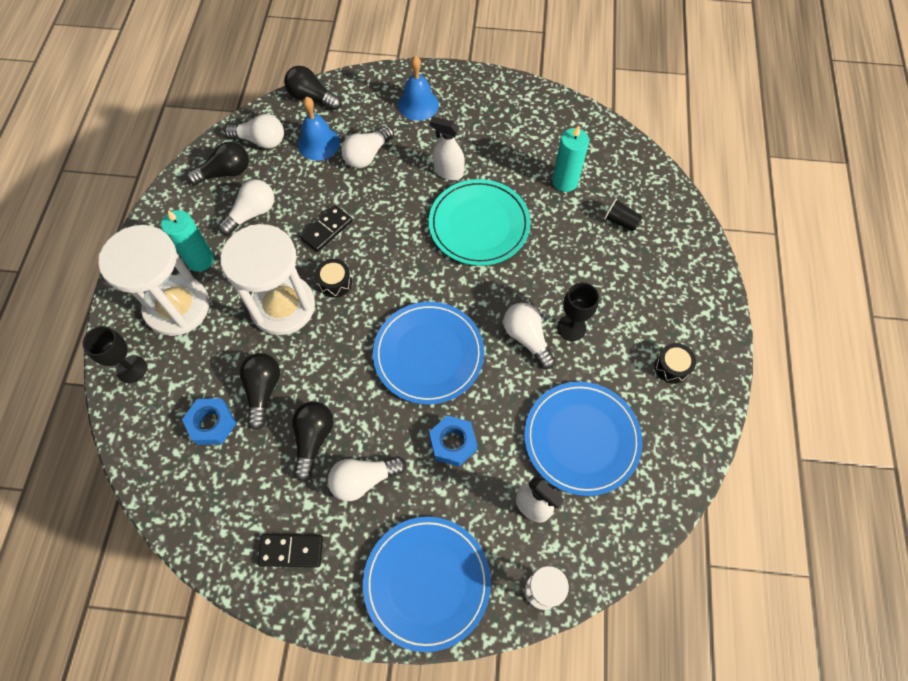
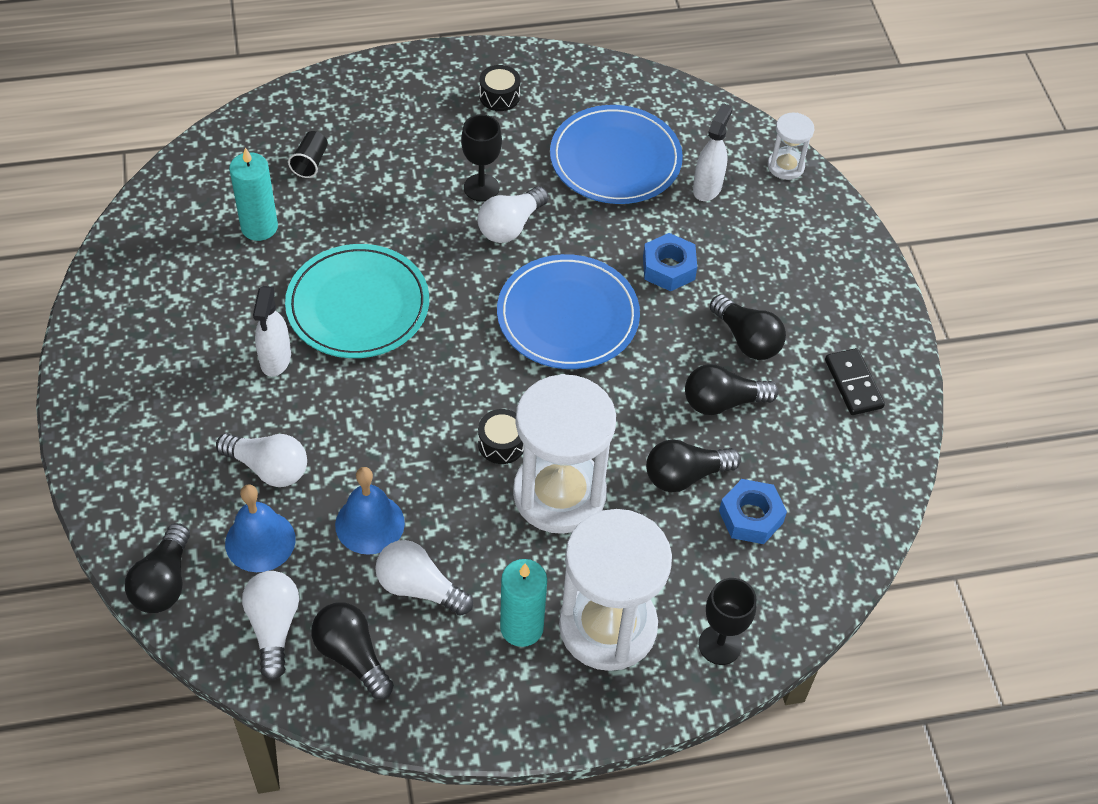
camera: 110 degrees left, 10 degrees down
black domino [300,205,352,252] -> none
white light bulb [328,456,406,501] -> black light bulb [710,294,786,360]
blue plate [363,517,491,652] -> none
blue bell [398,56,439,121] -> blue bell moved to [335,467,405,555]

